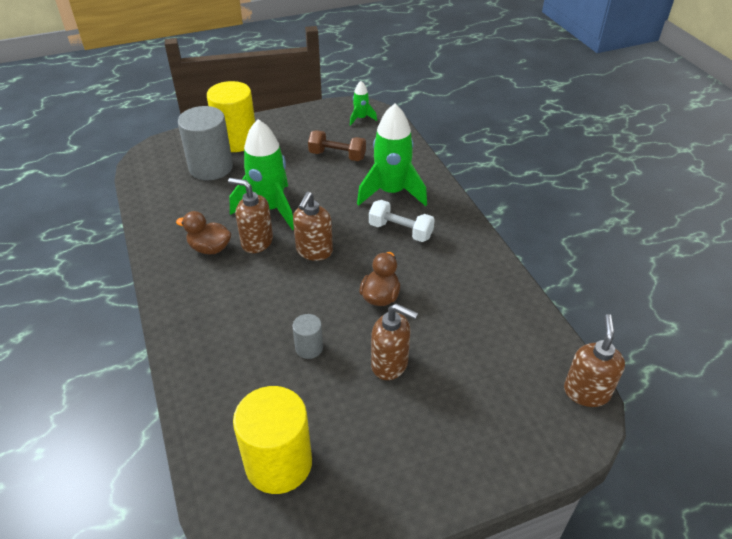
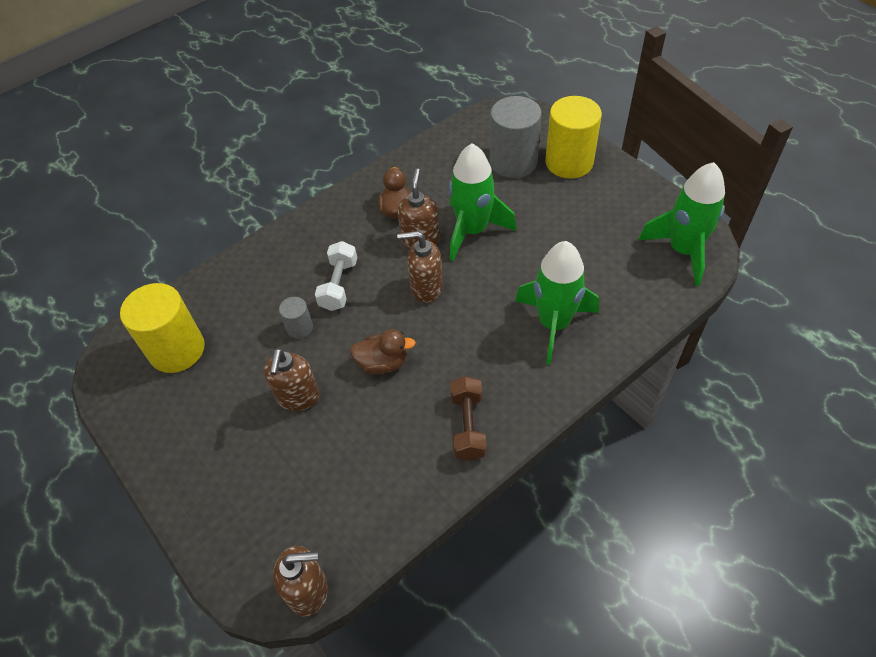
camera: 75 degrees right, 10 degrees up
brown dumbbell [308,130,366,161] -> brown dumbbell moved to [450,376,487,461]
green rocket [350,81,377,126] -> green rocket [638,162,725,286], size x2.10
white dumbbell [369,200,435,242] -> white dumbbell moved to [315,241,357,311]

